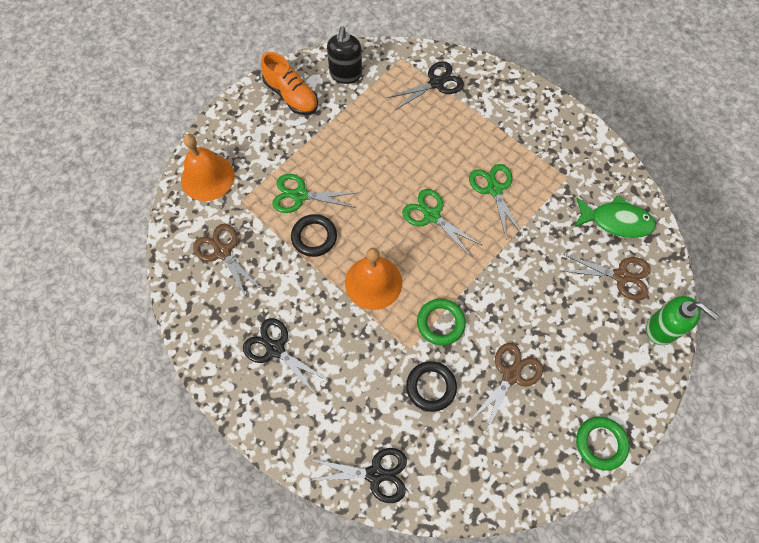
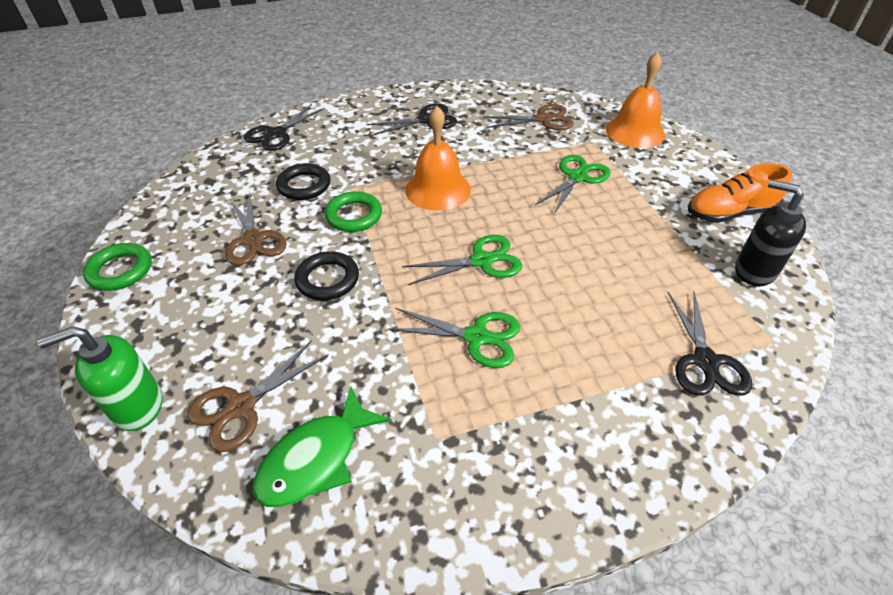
camera: 120 degrees right, 20 degrees down
black ring [291,214,337,257] -> black ring moved to [294,251,359,300]

